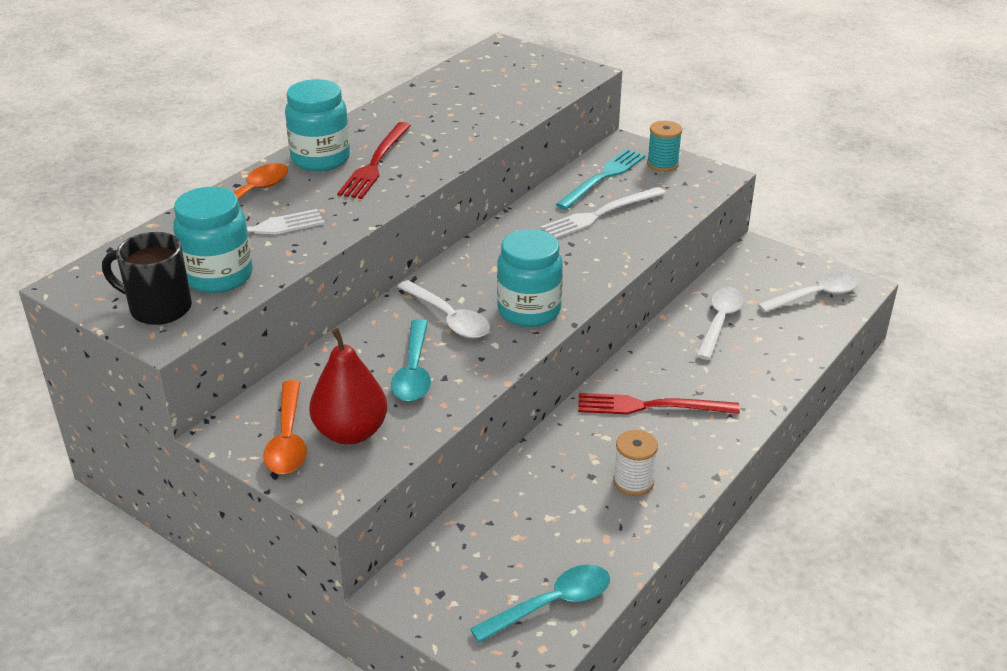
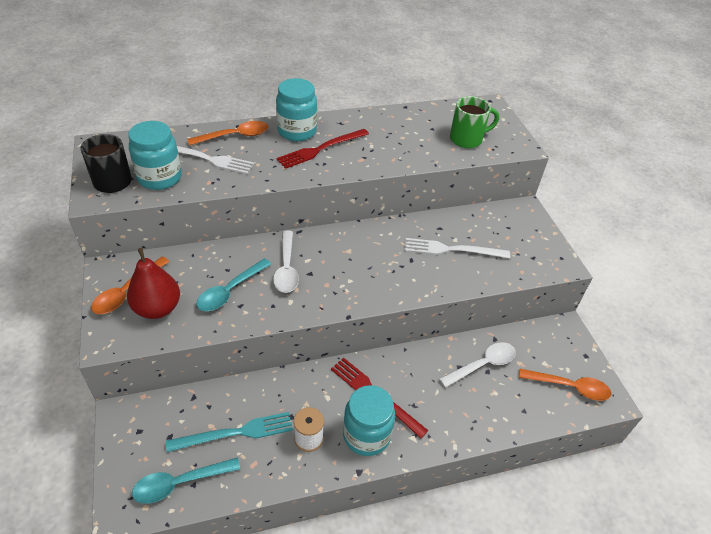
camera: 35 degrees right, 10 degrees up
turquoise spoon [470,565,610,643] -> turquoise spoon turned 150 degrees clockwise [132,458,240,504]
turquoise jar [497,229,563,327] -> turquoise jar moved to [343,385,395,456]
turquoise fork [556,149,645,210] -> turquoise fork moved to [166,412,293,452]
turquoise spool [647,121,682,172] -> none
white spoon [757,273,860,313] -> orange spoon [519,369,611,401]
none -> green mug [450,96,499,148]

